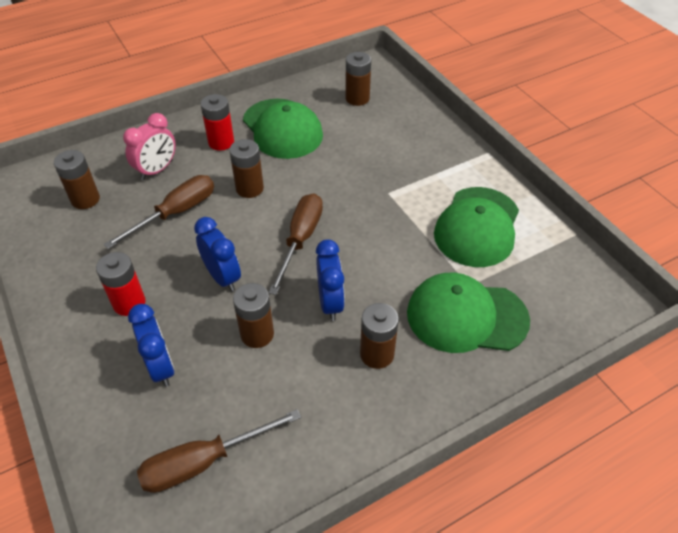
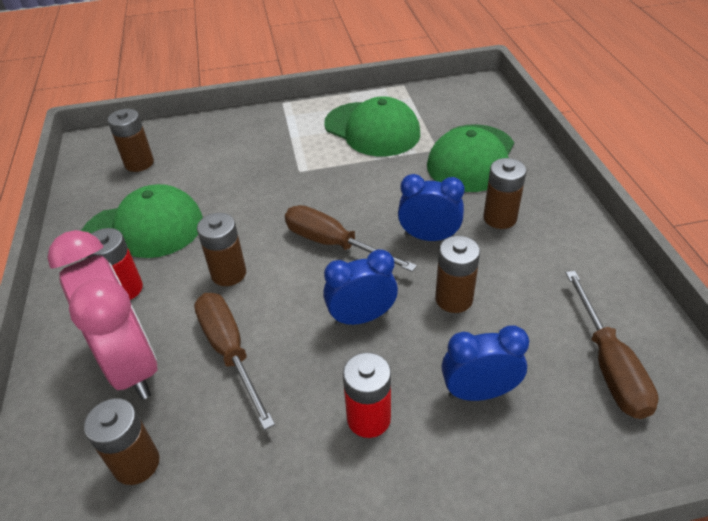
camera: 70 degrees left, 5 degrees down
pink clock [123,113,176,180] -> pink clock [47,230,157,399], size x1.68

